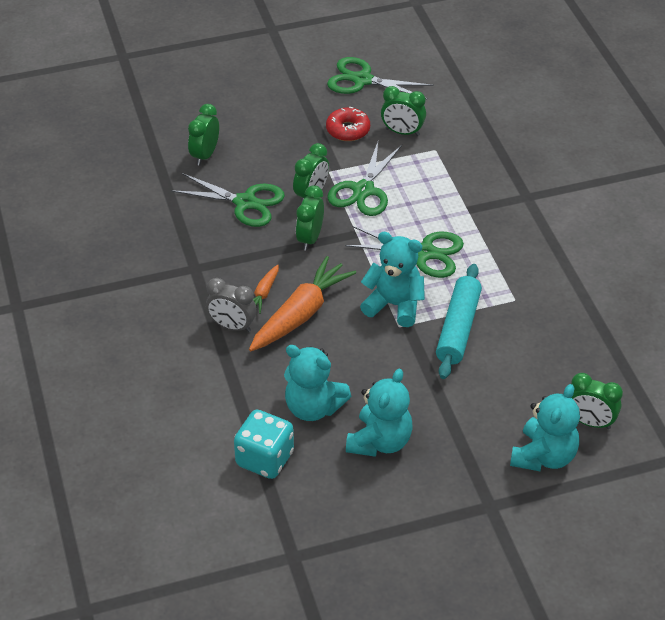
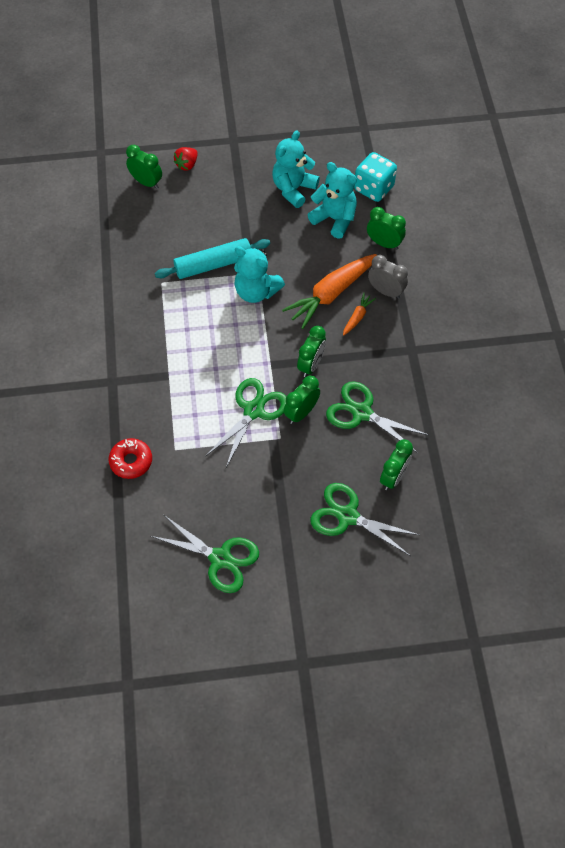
camera: 170 degrees left, 15 degrees up
red donut [326,107,370,141] -> red donut moved to [109,438,152,479]
green scissors [345,226,464,278] -> green scissors moved to [310,483,419,556]
green clock [381,86,426,136] -> green clock moved to [367,207,406,250]
turquoise rolling pin [436,264,482,379] -> turquoise rolling pin turned 45 degrees clockwise [155,238,270,279]
turquoise teddy bear [510,384,580,471] -> red strawberry [174,147,198,171]

